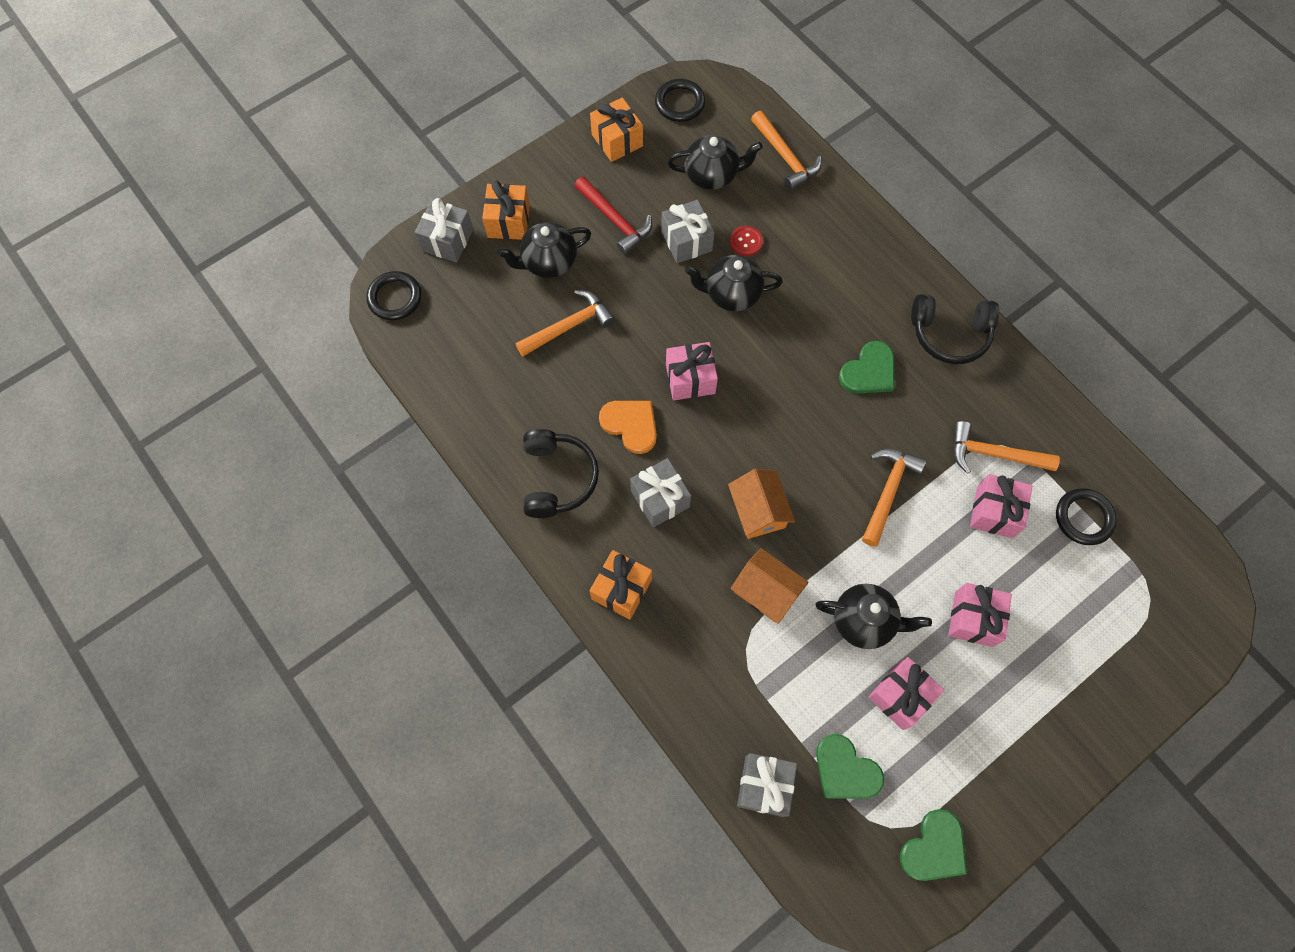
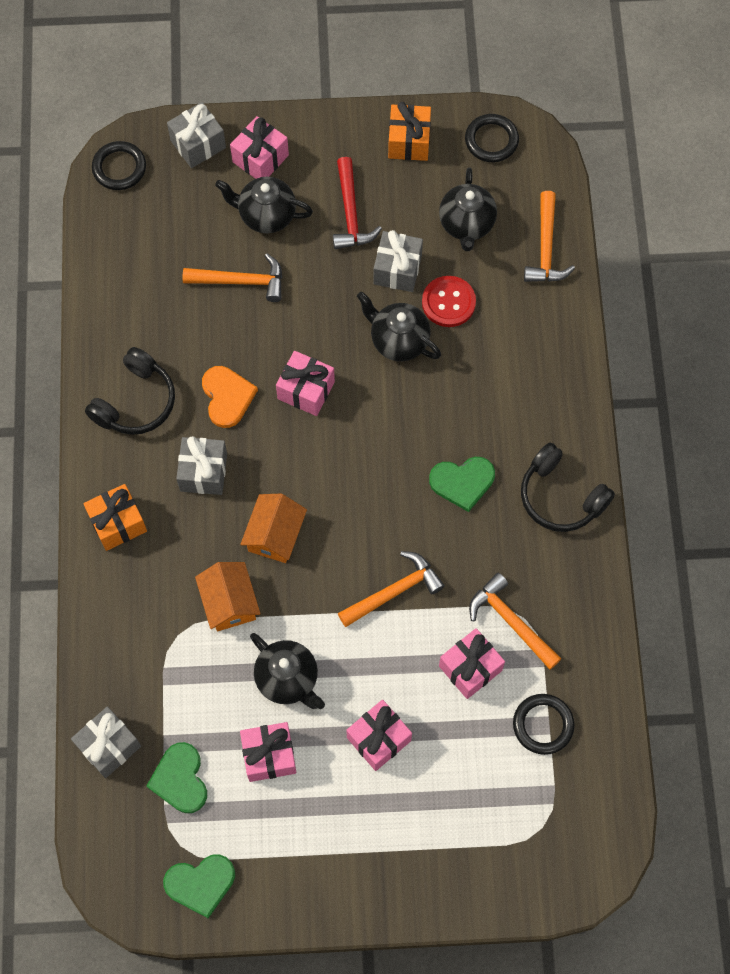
camera: 35 degrees right, 0 degrees up
orange gift [482,180,530,240] -> pink gift [230,116,289,179]
black teapot [667,135,763,190] -> black teapot turned 60 degrees clockwise [439,167,497,251]
red button [730,226,763,256] -> red button [422,276,476,327], size x1.55

